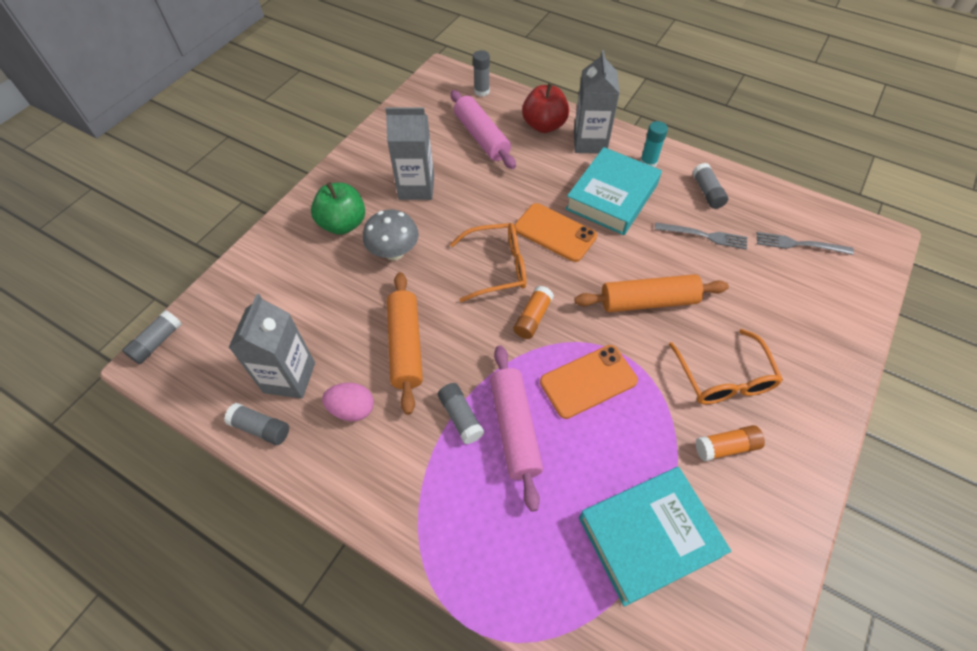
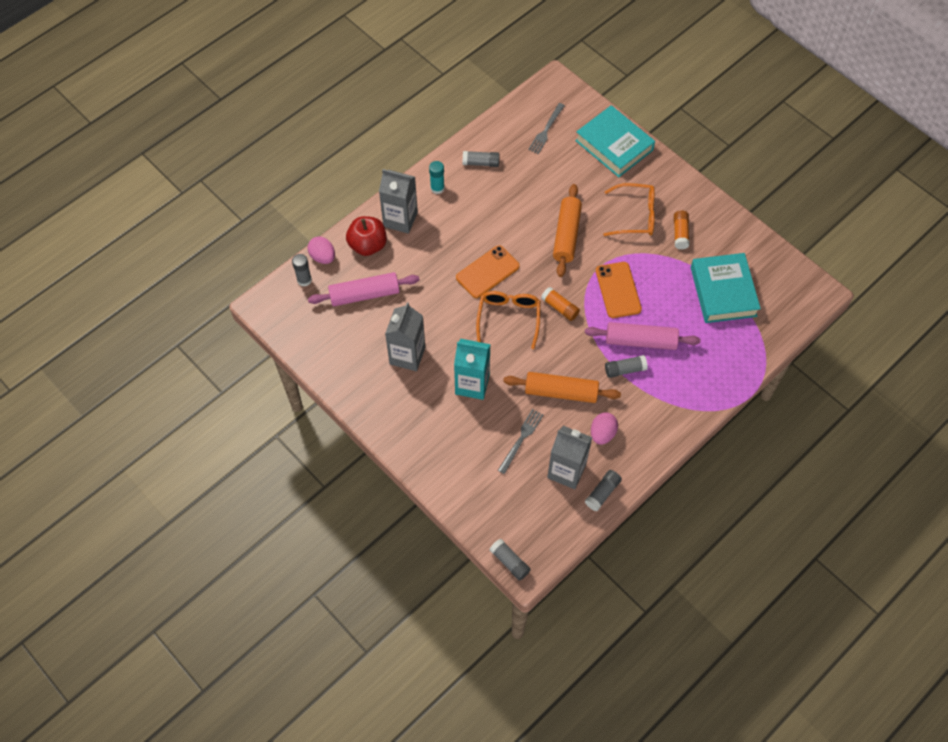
camera: 75 degrees left, 5 degrees up
green apple [311,182,365,235] -> none
grey mushroom [363,209,419,261] -> turquoise carton [454,339,491,400]
turquoise book [565,147,662,235] -> turquoise book moved to [575,105,655,177]
grey fork [655,223,747,250] -> grey fork moved to [498,409,543,474]
none -> pink egg [308,236,335,264]

